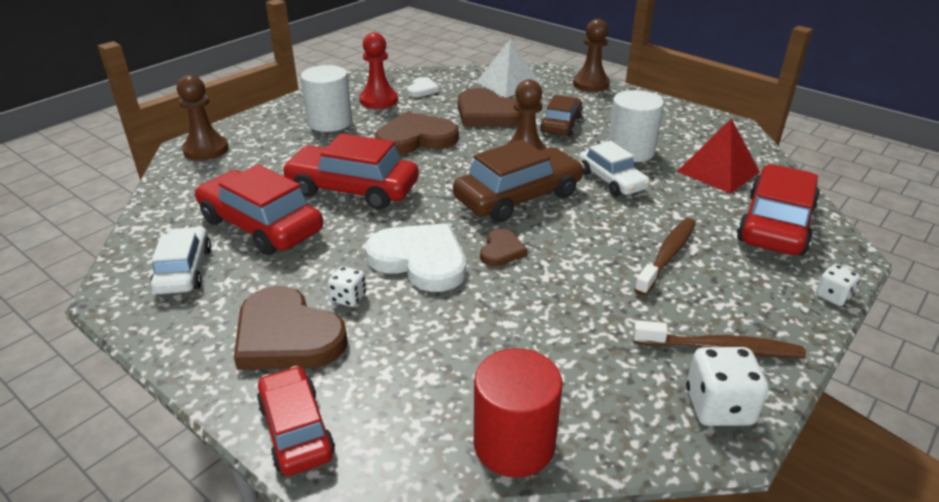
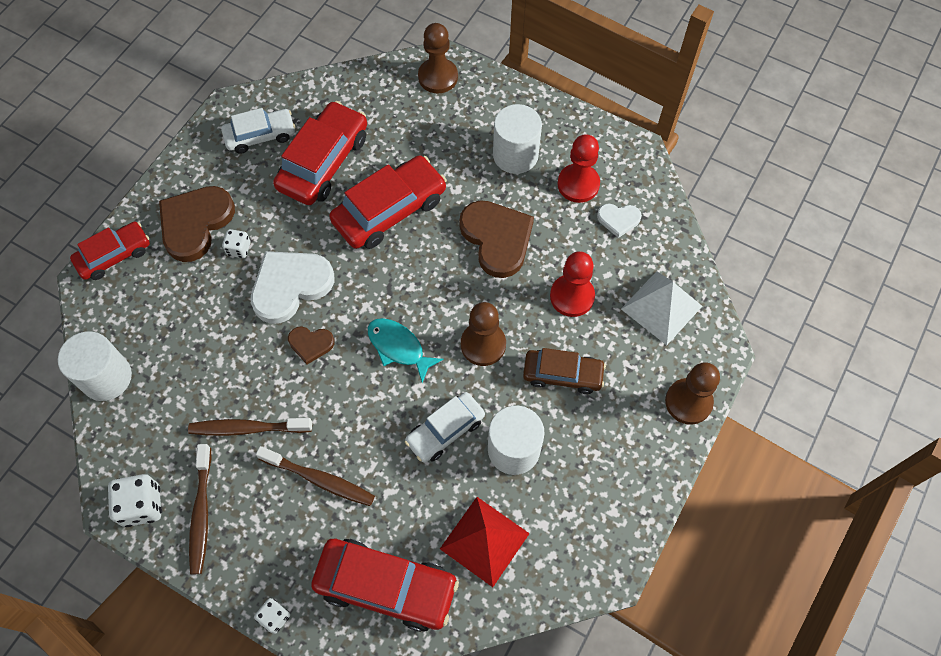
camera: 80 degrees right, 30 degrees up
red car [282,133,419,210] -> red car turned 45 degrees clockwise [329,155,447,249]
white heart [365,223,466,292] -> white heart turned 150 degrees counterclockwise [251,251,334,324]
brown car [453,140,584,222] -> turquoise fish [368,318,444,383]
brown heart [458,88,520,127] -> red pawn [550,251,595,317]
red cylinder [474,348,563,478] -> white cylinder [58,331,132,401]
none -> brown toothbrush [188,418,312,436]

